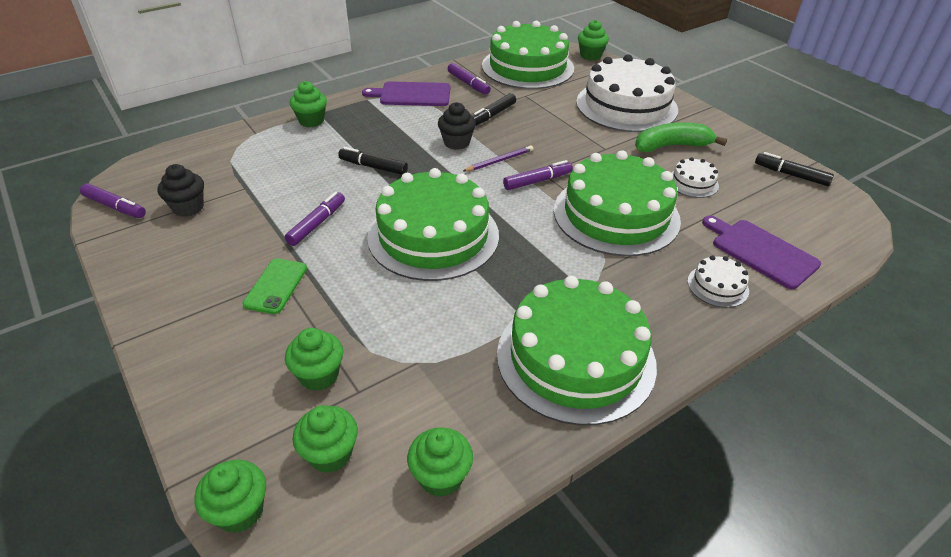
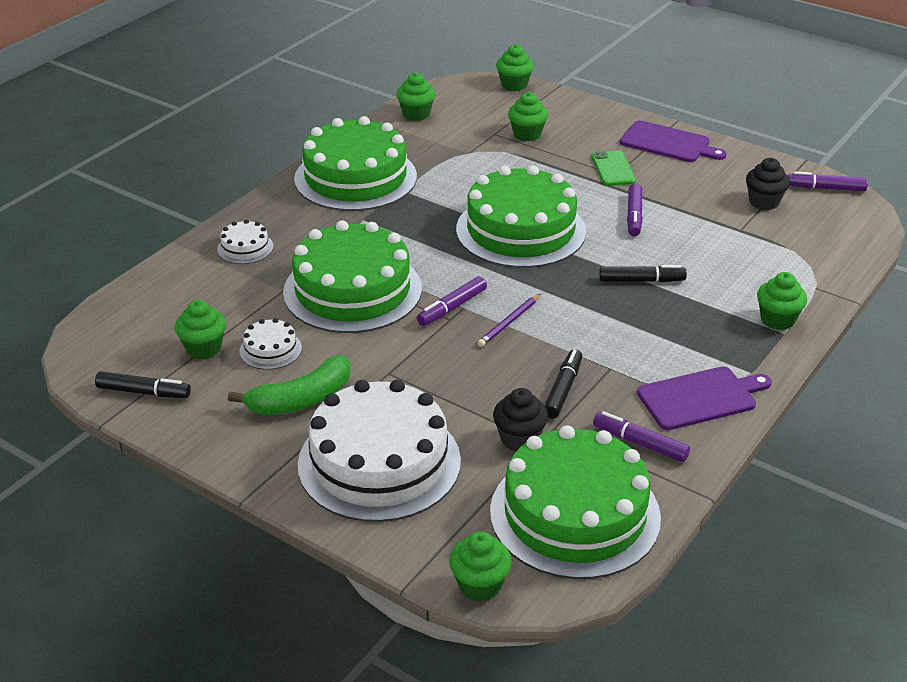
camera: 160 degrees right, 5 degrees down
green cupcake [293,405,358,473] -> green cupcake moved to [175,300,226,359]
black cupcake [438,102,476,150] -> black cupcake moved to [493,388,548,451]
purple cutting board [702,216,821,289] -> purple cutting board moved to [620,120,727,162]

